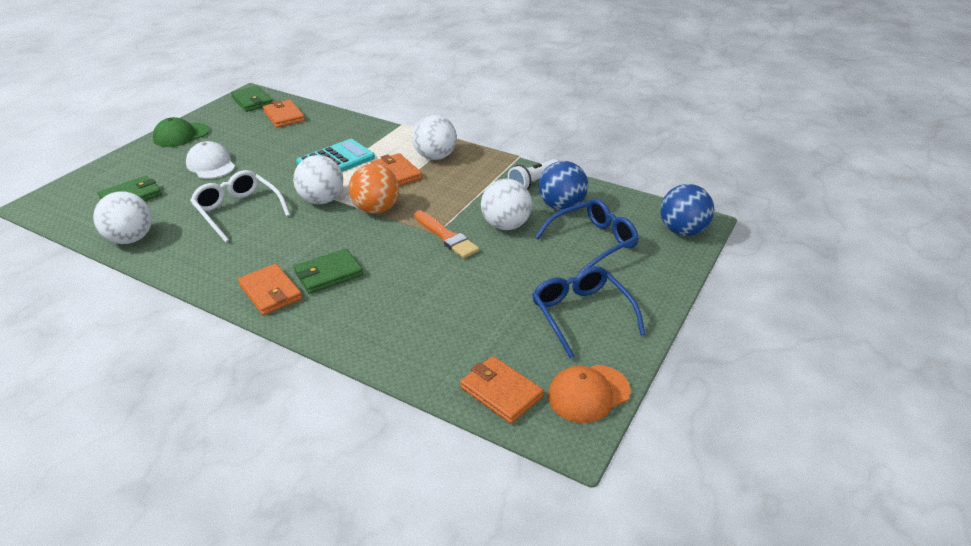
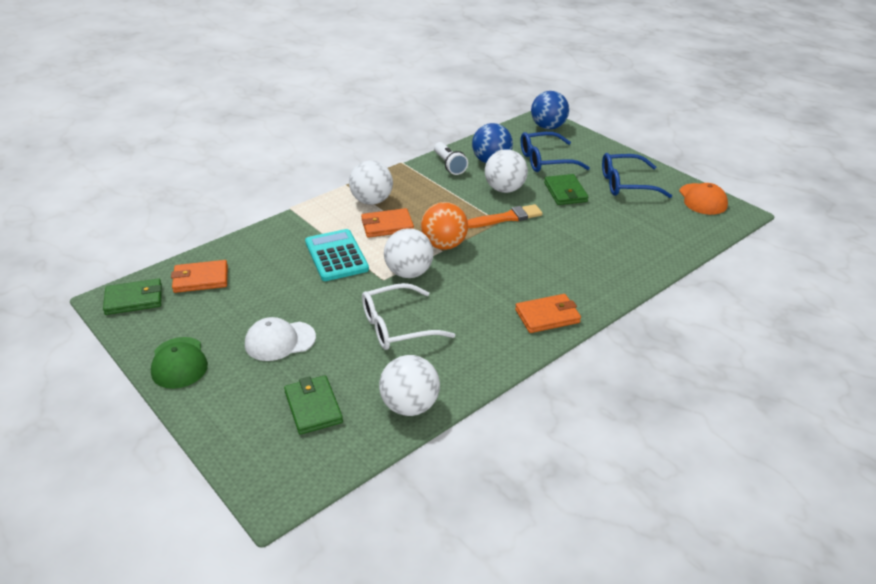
camera: 70 degrees left, 0 degrees up
green wallet [294,248,363,294] -> green wallet moved to [544,174,588,205]
orange wallet [460,356,544,424] -> none
blue glasses [535,198,639,273] -> blue glasses turned 90 degrees counterclockwise [521,132,590,172]

